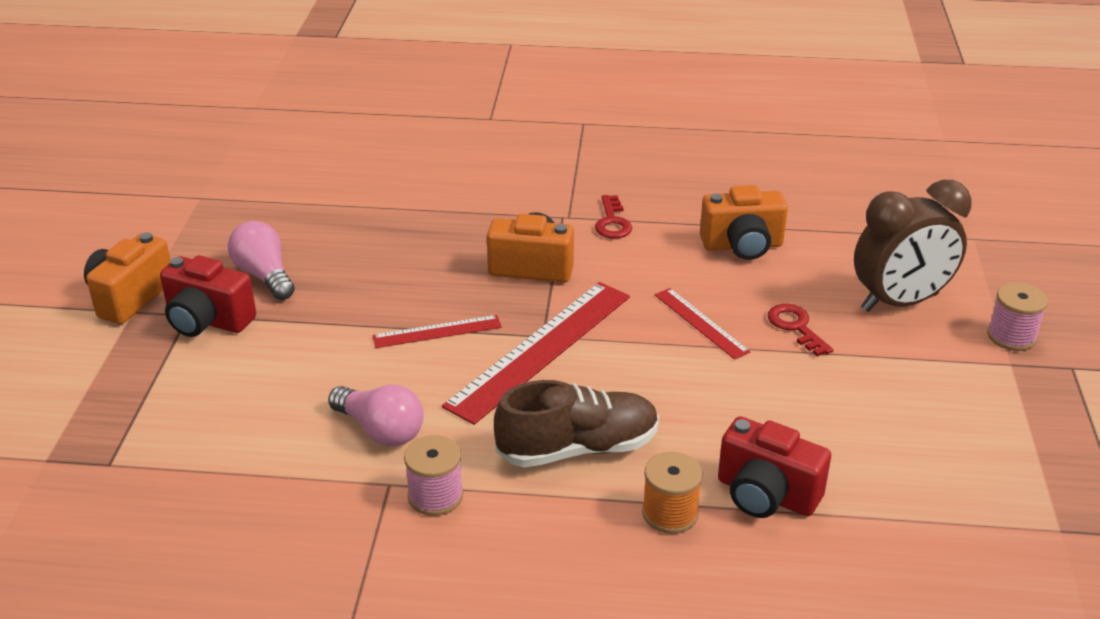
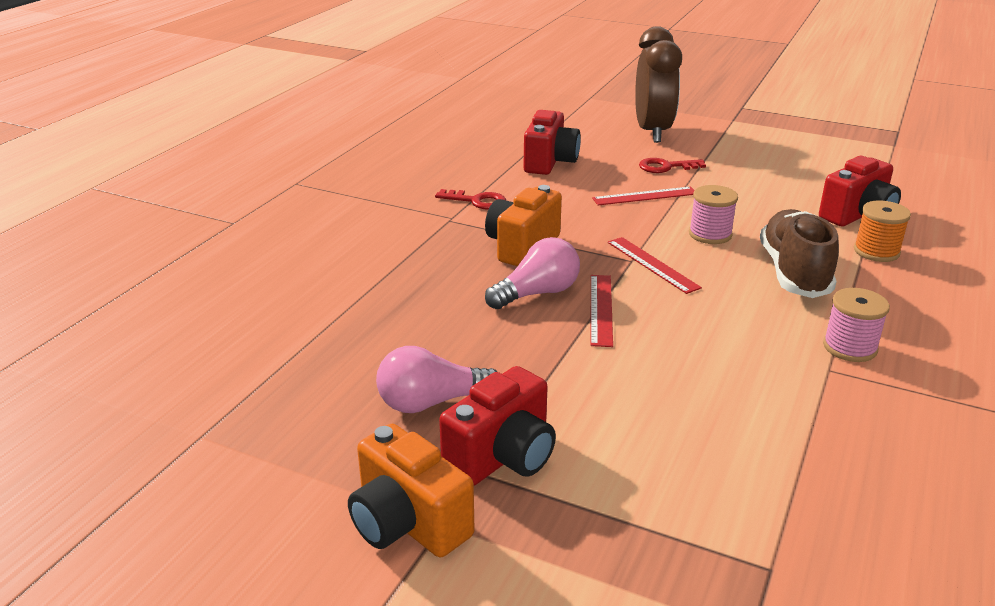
camera: 70 degrees left, 5 degrees down
pink light bulb [328,385,424,447] -> pink light bulb moved to [485,237,580,309]
red ruler [442,282,630,425] -> red ruler [608,237,702,294], size x0.51
orange camera [700,185,788,260] -> red camera [523,110,581,175]
pink spool [987,283,1048,351] -> pink spool moved to [689,185,738,244]

